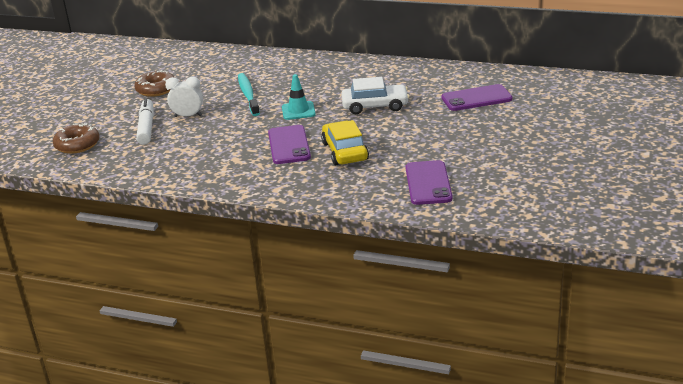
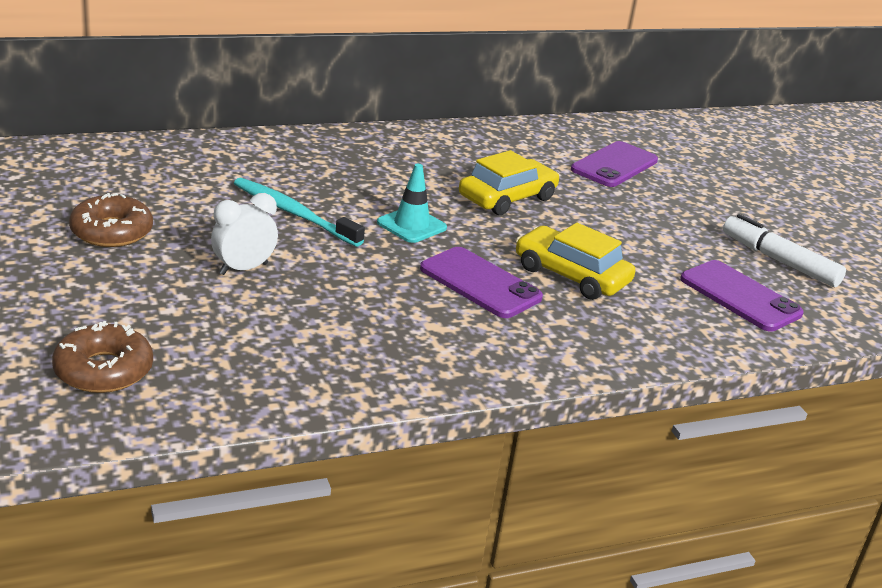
camera: 45 degrees left, 0 degrees up
white marker [136,98,154,145] -> white marker moved to [723,214,846,287]
white car [341,77,409,114] -> yellow car [459,150,559,215]

